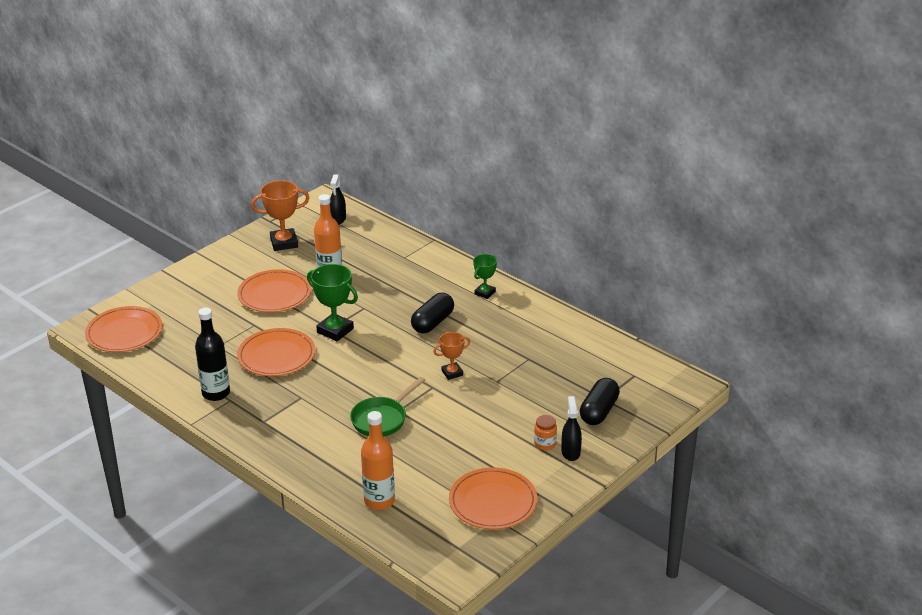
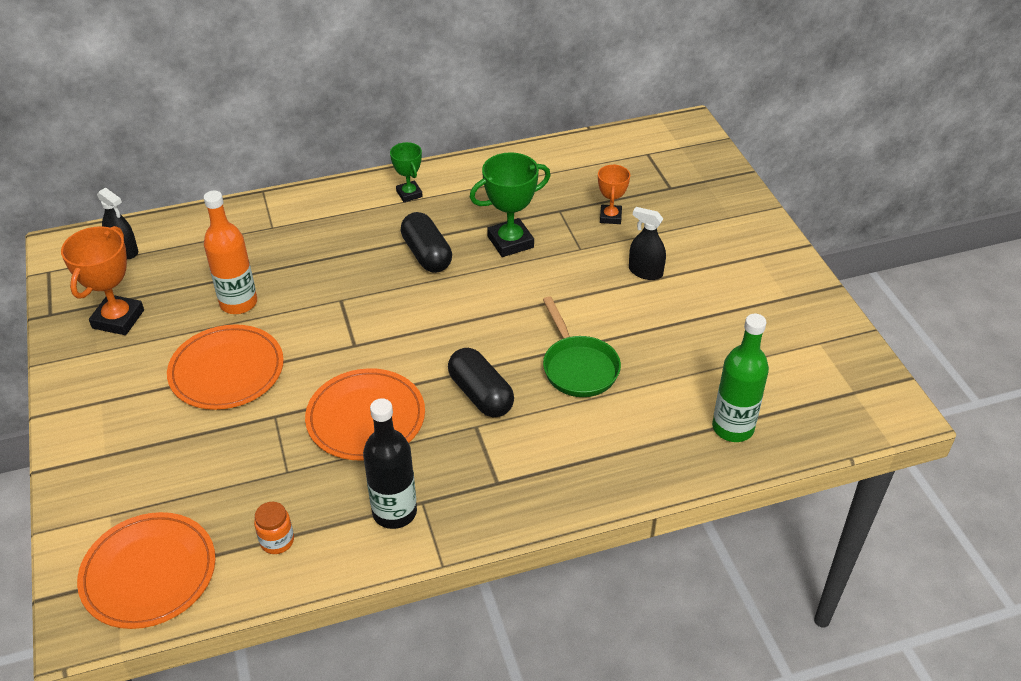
camera: 60 degrees left, 10 degrees up
green trophy [307,264,358,341] -> green trophy moved to [470,152,551,257]
orange bottle [361,411,395,510] -> green bottle [712,314,769,442]
orange trophy [434,332,470,380] -> orange trophy moved to [598,164,630,224]
orange plate [449,467,537,530] -> none
orange jar [534,415,557,450] -> orange jar moved to [254,502,294,554]
black spray bottle [562,396,582,461] -> black spray bottle moved to [629,207,666,280]
black capsule [580,378,620,425] -> black capsule moved to [448,348,514,418]

